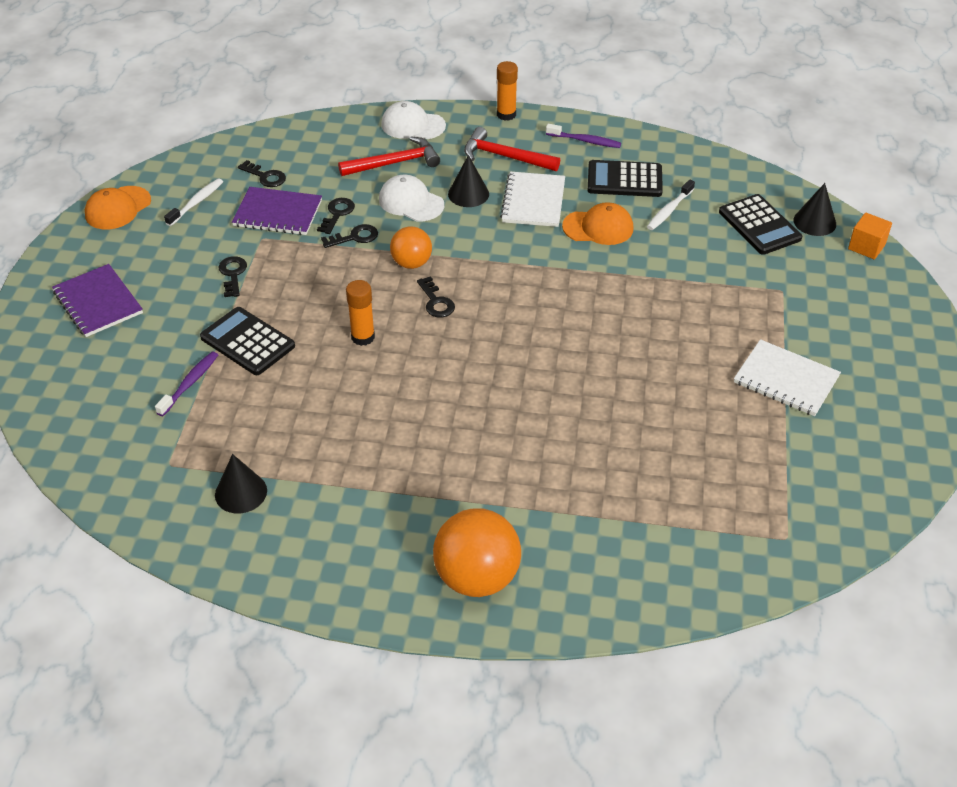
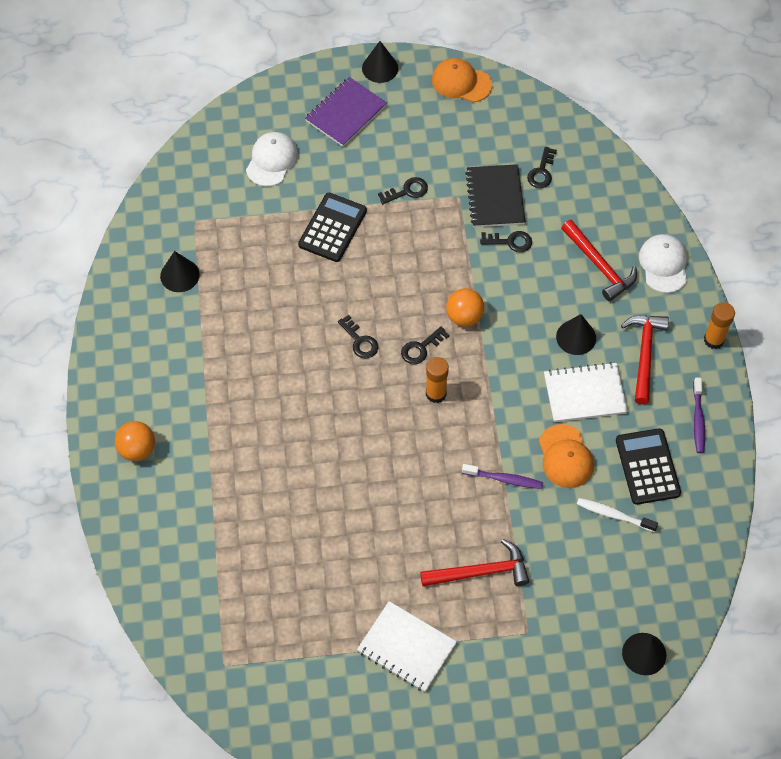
camera: 75 degrees right, 15 degrees up
purple toothbrush [155,352,218,416] -> purple toothbrush moved to [462,464,543,489]
white toothbrush [164,178,223,226] -> none
purple notebook [232,187,322,235] -> black notebook [465,164,526,227]
black key [321,224,378,248] -> black key moved to [338,315,378,358]
orange glue stick [346,280,375,346] -> orange glue stick moved to [426,357,449,403]
white cap [379,175,444,221] -> white cap moved to [246,132,298,187]
orange ball [433,508,521,597] -> orange ball [115,421,155,461], size x0.61
black calculator [719,194,802,255] -> none
white notebook [734,339,841,416] -> white notebook turned 75 degrees counterclockwise [357,601,457,692]
orange cube [848,212,892,259] -> none
none -> black cone [362,41,399,83]
none -> red hammer [420,539,529,586]

